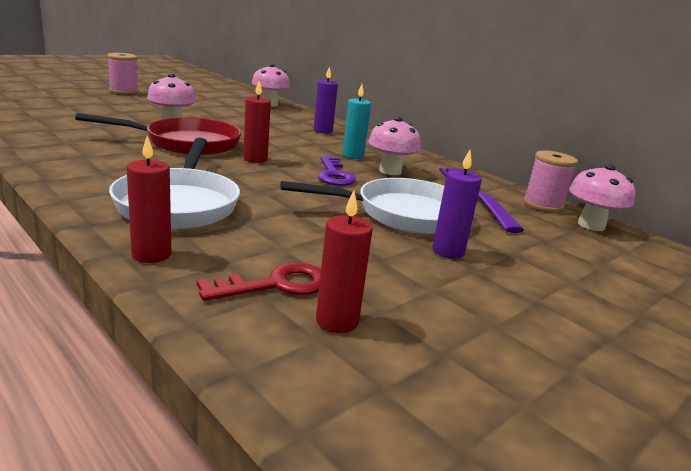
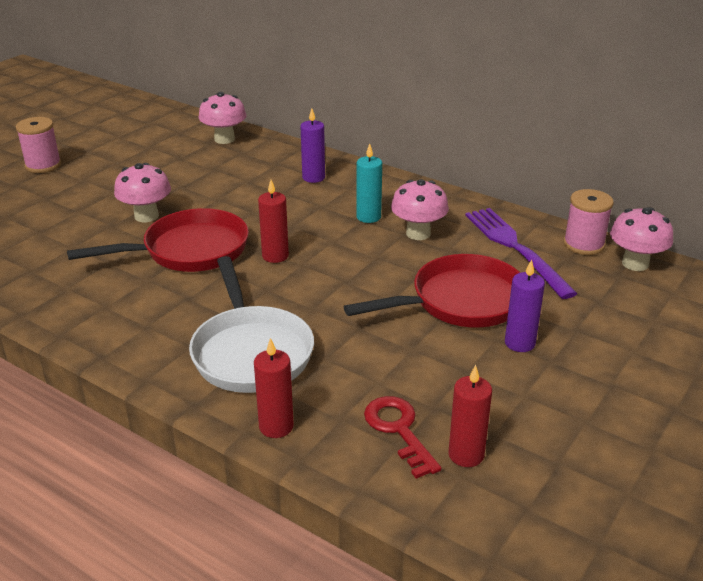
camera: 10 degrees left, 10 degrees up
red key [197,263,321,301] -> red key turned 75 degrees counterclockwise [364,396,442,479]
white pan [280,178,444,234] -> red pan [344,254,520,328]
purple key [318,156,356,186] -> none

